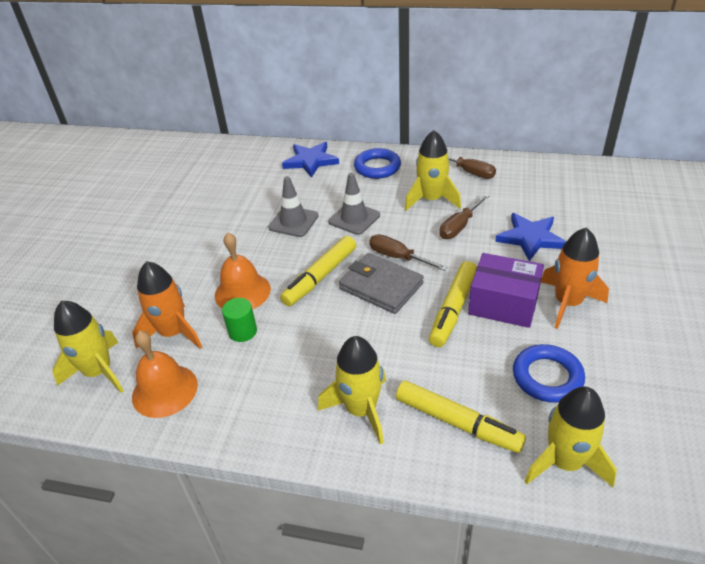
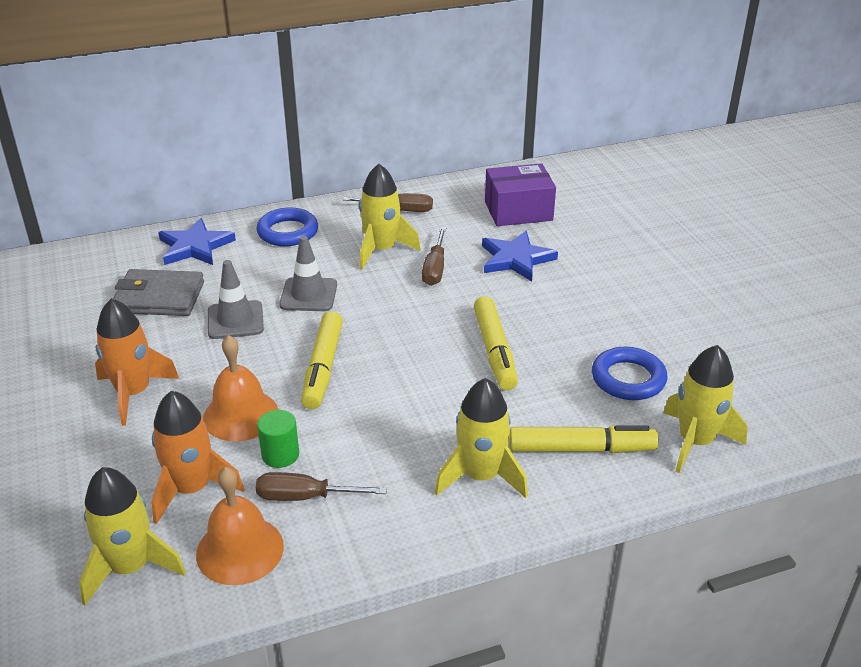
camera: 35 degrees left, 5 degrees down
grey wallet [339,253,424,314] -> grey wallet moved to [113,269,204,316]
brown screwdriver [369,234,447,271] -> brown screwdriver moved to [256,472,387,501]
purple box [468,253,544,328] -> purple box moved to [485,163,556,226]
orange rocket [541,227,609,329] -> orange rocket moved to [95,298,179,426]

